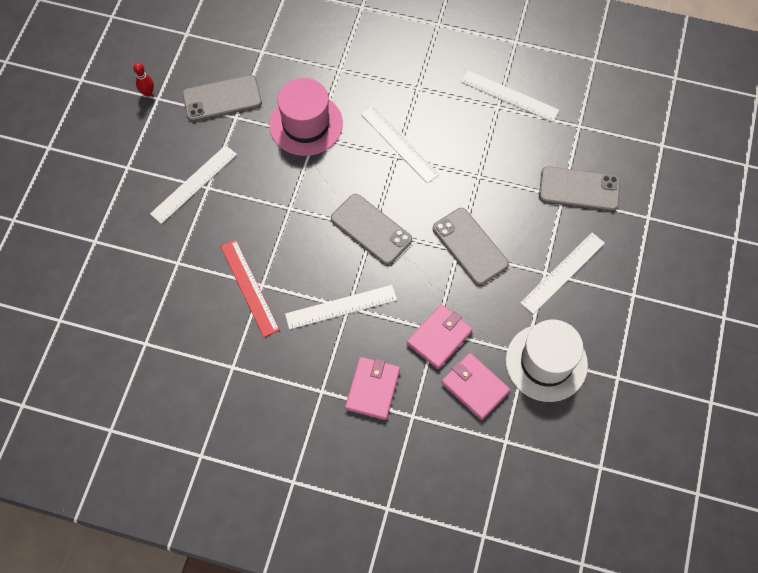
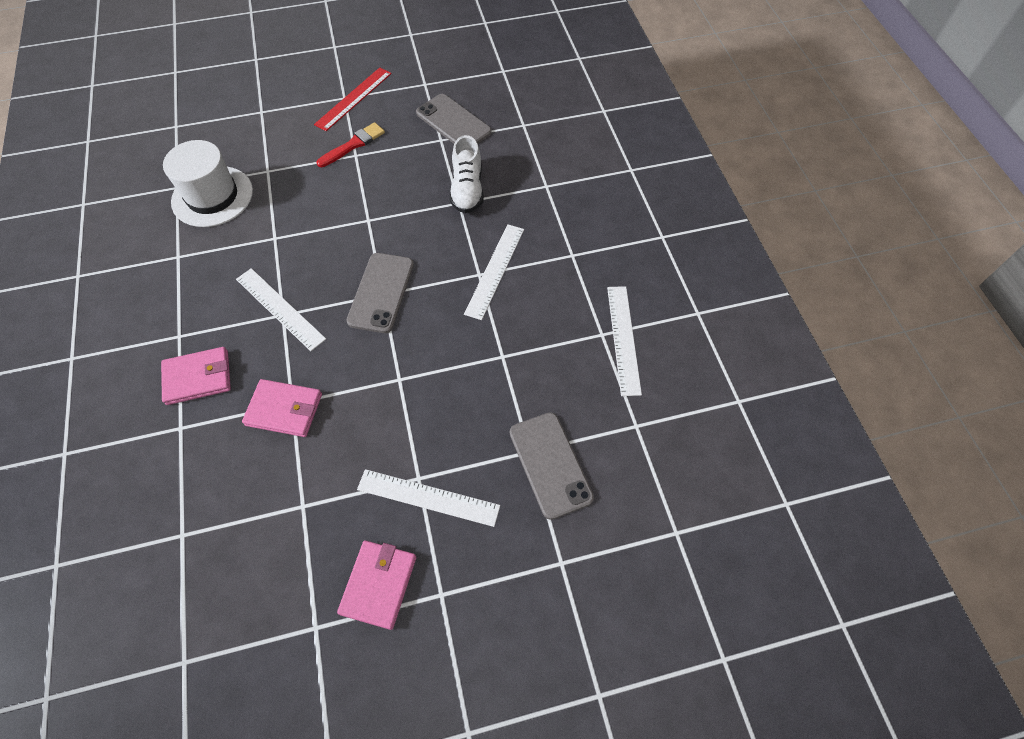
camera: 60 degrees right, 5 degrees down
red bowling pin [133,63,154,97] -> none
white ruler [150,145,237,224] -> red brush [316,122,385,167]
red ruler [220,239,280,337] -> red ruler moved to [314,67,392,131]
pink hat [269,78,343,156] -> white shoe [450,135,484,213]
grey phone [433,208,509,285] -> none
pink wallet [441,353,510,420] -> pink wallet moved to [337,540,416,630]
white hat [506,320,588,402] -> white hat moved to [163,140,253,227]

